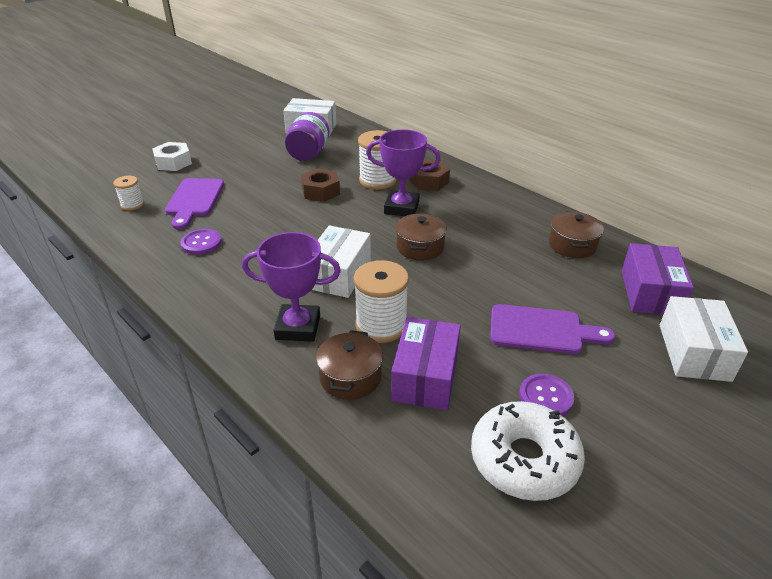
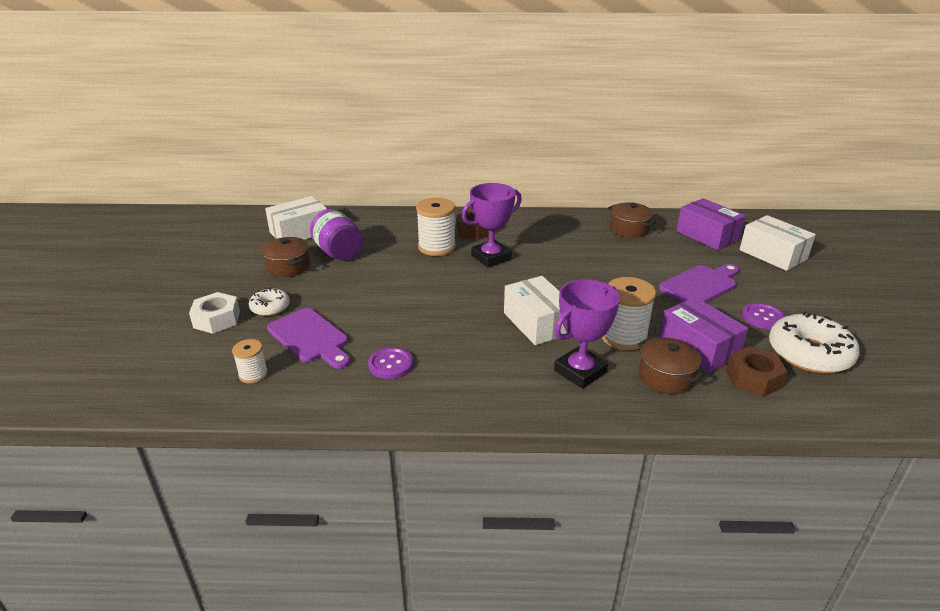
camera: 45 degrees left, 5 degrees down
brown nut [301,168,340,202] -> brown nut moved to [726,346,787,397]
brown pot [395,213,447,260] -> brown pot moved to [261,237,310,277]
none -> white donut [249,287,290,316]

